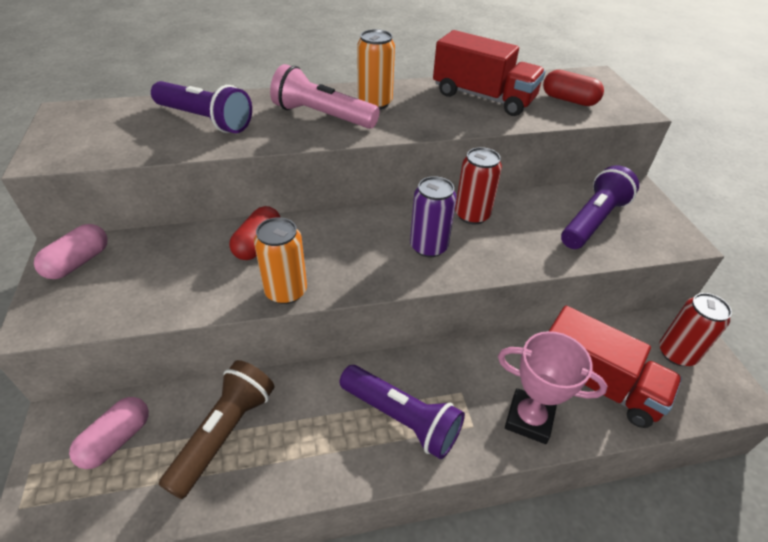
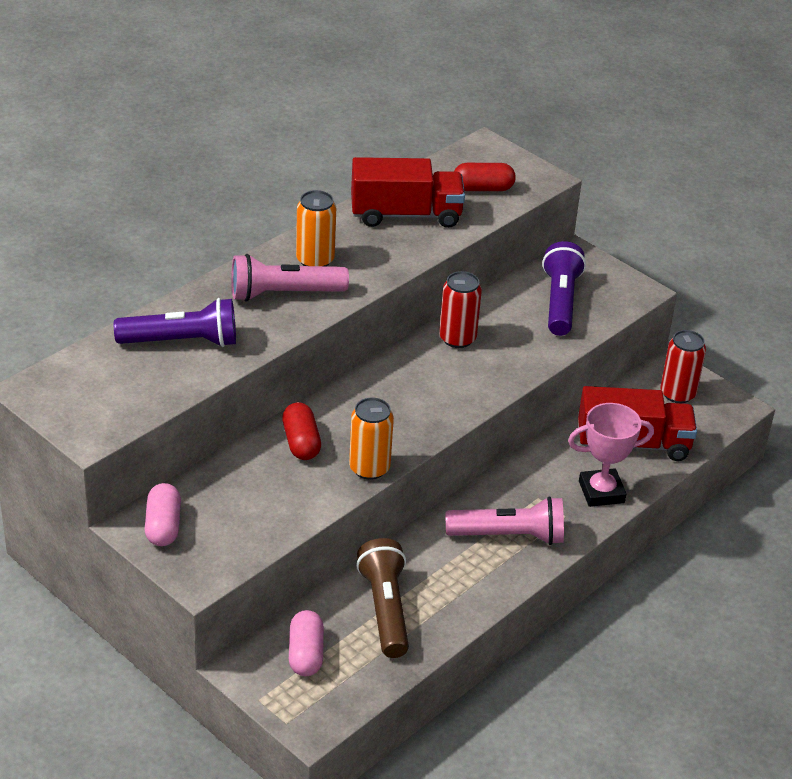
camera: 35 degrees left, 5 degrees down
purple flashlight [339,365,465,459] -> pink flashlight [446,496,564,545]
purple can [410,176,457,257] -> none

